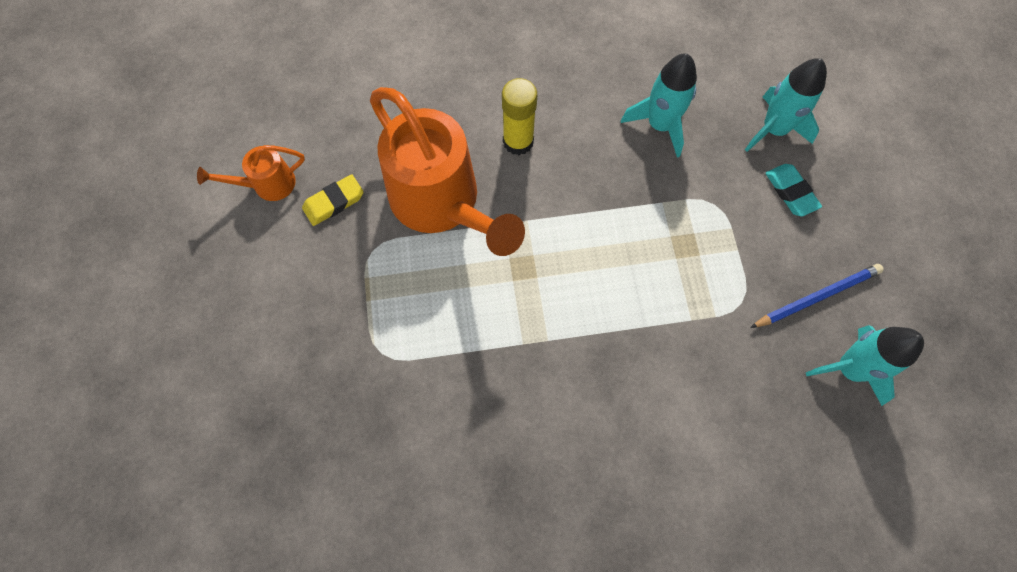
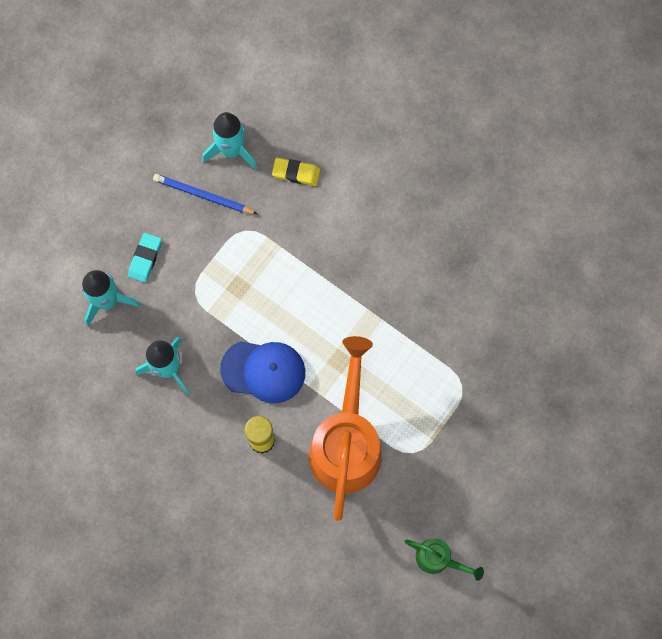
camera: 135 degrees left, 5 degrees up
orange watering can [197,145,305,201] -> green watering can [404,538,484,581]
yellow eraser [302,174,364,226] -> yellow eraser moved to [272,158,320,186]
none -> blue cap [220,341,305,403]

